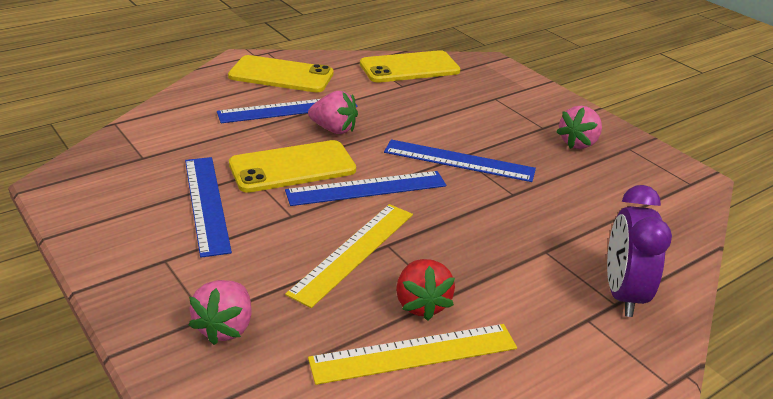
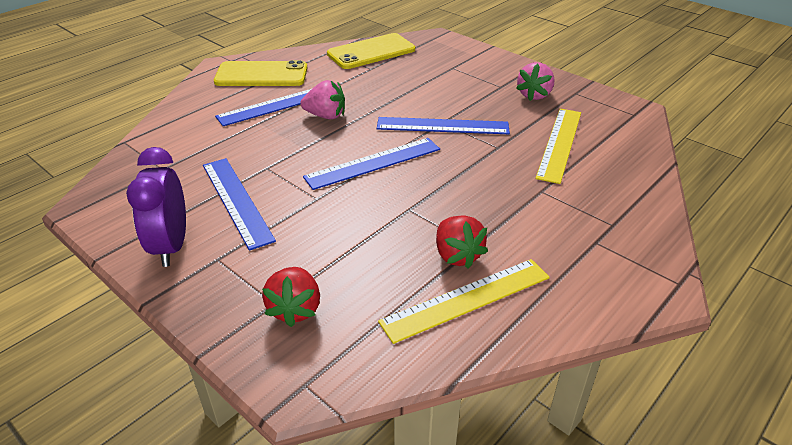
camera: 10 degrees left, 5 degrees up
pink strawberry [189,280,252,345] -> red strawberry [262,267,320,327]
yellow phone [229,140,356,193] -> none
yellow ruler [285,204,413,308] -> yellow ruler moved to [535,109,581,184]
purple clock [607,185,672,317] -> purple clock moved to [126,147,186,267]

